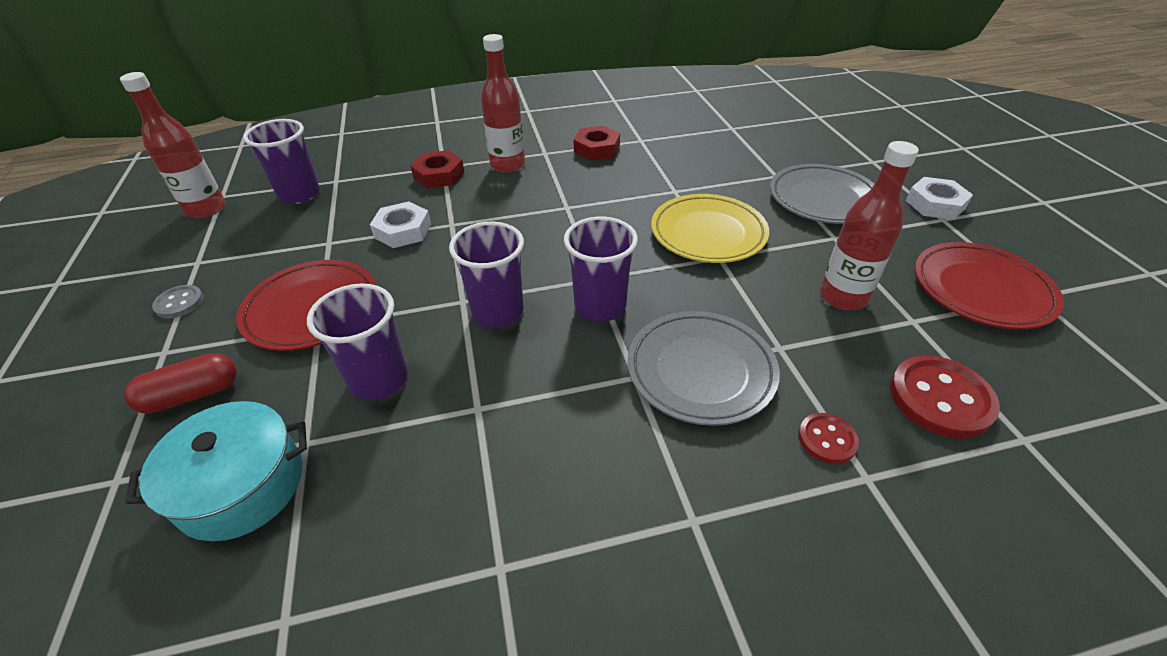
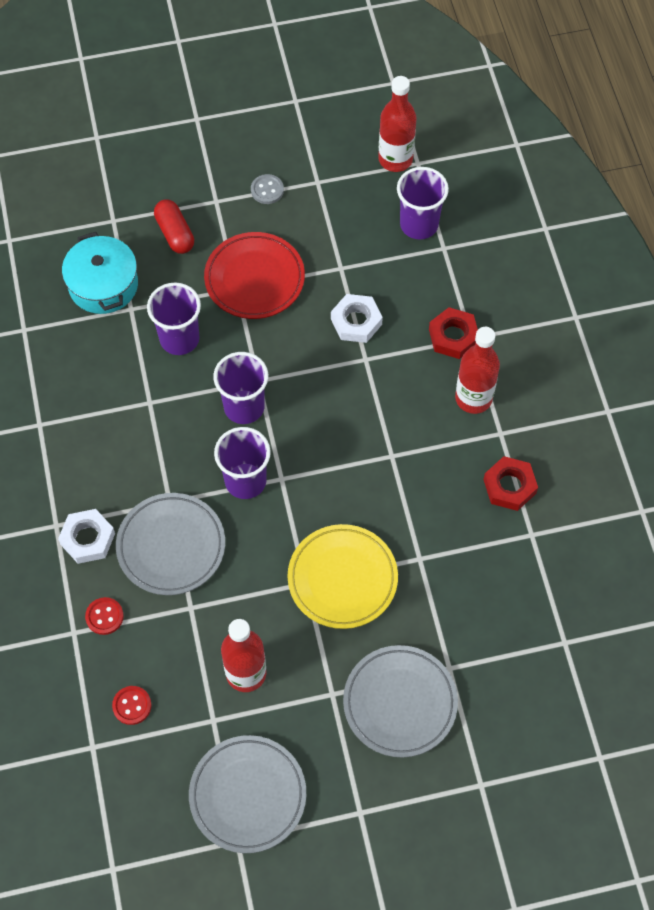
camera: 90 degrees right, 20 degrees up
red button [890,356,1000,439] -> red button [112,686,152,725], size x0.56
white nut [906,177,973,220] -> white nut moved to [58,509,115,564]
red plate [915,242,1064,330] -> grey plate [189,735,306,853]

